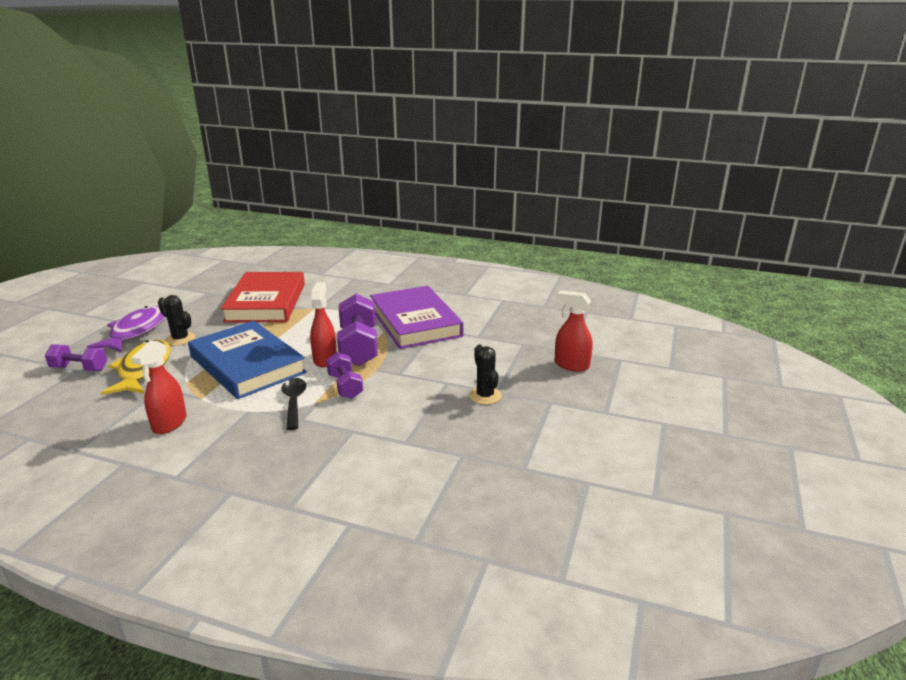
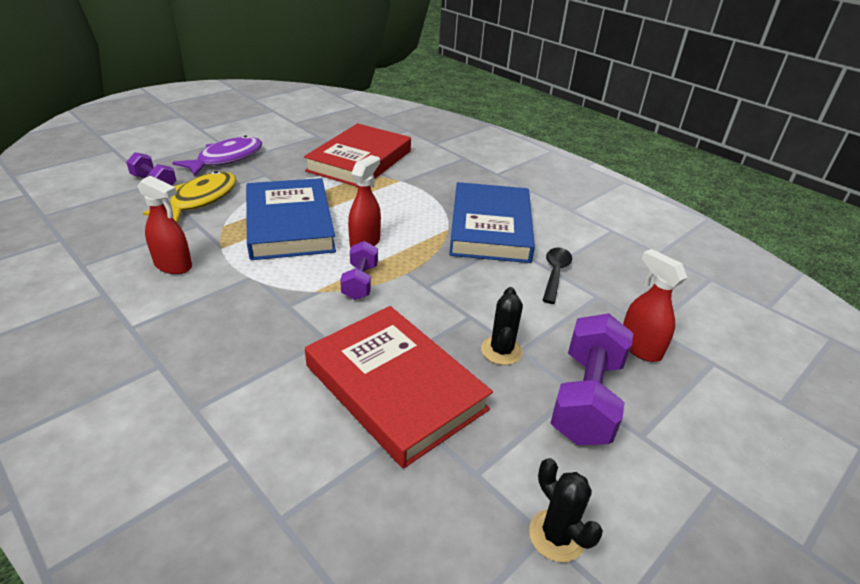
camera: 25 degrees right, 10 degrees up
red spray bottle [131,340,186,434] -> red spray bottle turned 105 degrees counterclockwise [138,176,192,274]
black cactus [158,295,195,346] -> black cactus moved to [529,458,603,562]
black spoon [282,378,307,430] -> black spoon moved to [542,247,572,304]
purple dumbbell [337,294,378,366] -> purple dumbbell moved to [551,313,633,445]
purple book [370,286,463,349] -> blue book [449,182,535,263]
none -> red book [305,306,493,469]

